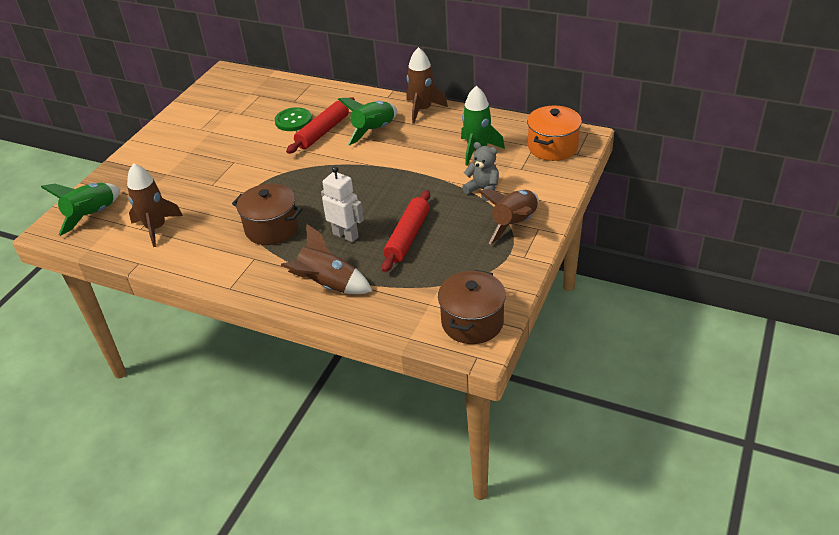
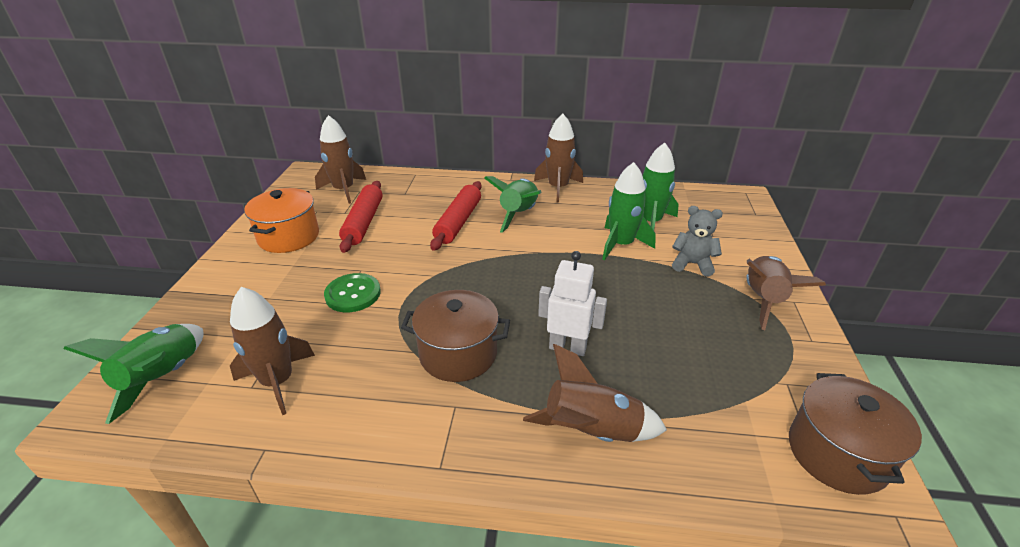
camera: 20 degrees left, 5 degrees down
green button [275,107,312,131] -> green button moved to [324,273,381,312]
red rolling pin [382,190,430,272] -> red rolling pin moved to [339,181,383,253]
orange pot [527,105,582,161] -> orange pot moved to [244,188,319,253]
none -> brown rocket [315,115,366,204]
none -> green rocket [602,162,656,260]

